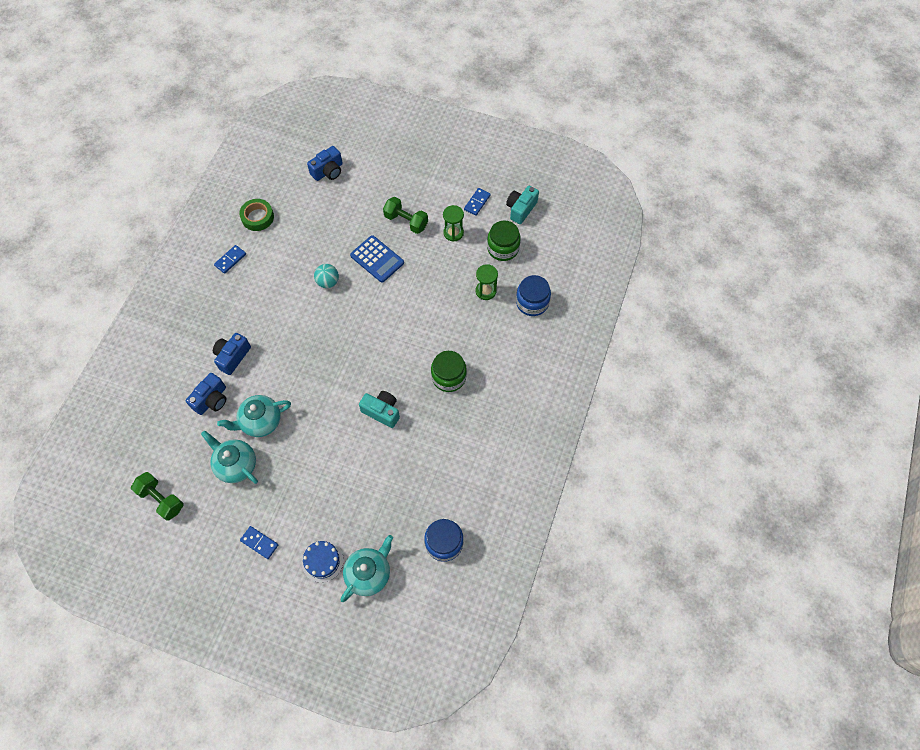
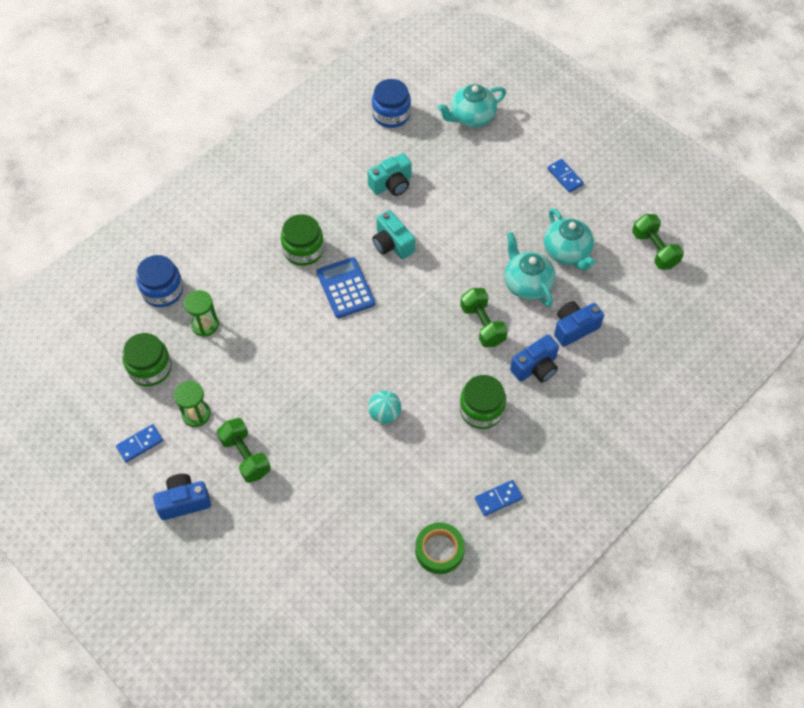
camera: 155 degrees left, 5 degrees down
turquoise teapot [217,395,291,437] -> turquoise teapot turned 120 degrees counterclockwise [504,232,555,307]
blue cake [302,540,344,583] -> none
blue camera [307,146,343,181] -> blue camera moved to [153,474,211,520]
blue calculator [350,235,404,283] -> blue calculator moved to [316,257,375,318]
turquoise camera [506,186,539,224] -> turquoise camera moved to [367,153,412,196]
none -> green jar [459,375,506,429]
none -> green dumbbell [460,288,508,347]

